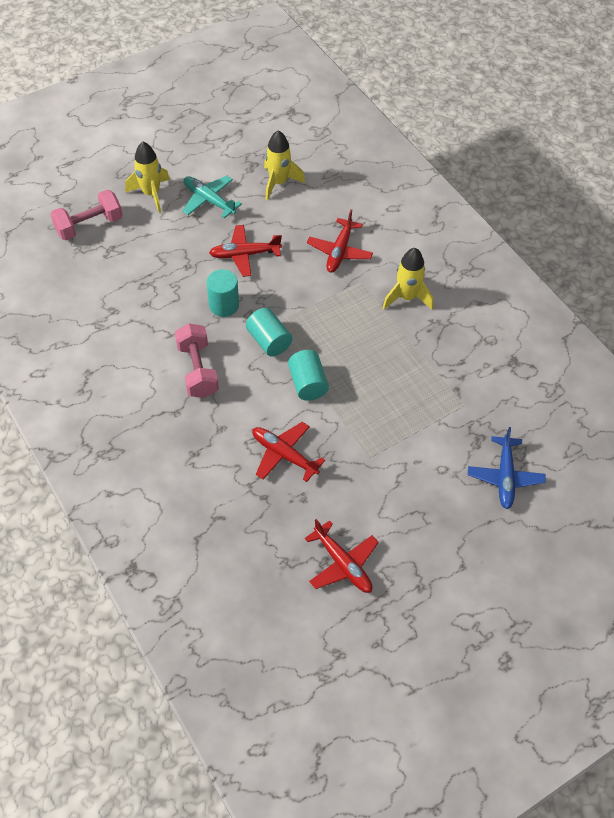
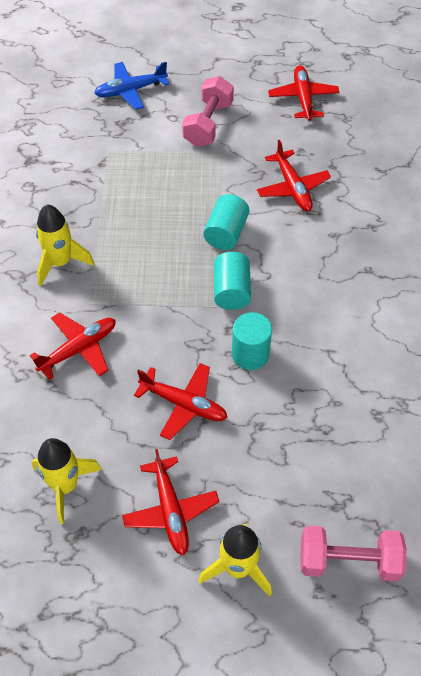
camera: 145 degrees left, 0 degrees up
pink dumbbell [175,323,219,398] -> pink dumbbell moved to [182,76,234,147]
turquoise plane [182,176,242,218] -> red plane [122,449,219,555]
blue plane [468,427,546,509] -> blue plane turned 150 degrees counterclockwise [94,62,169,110]

